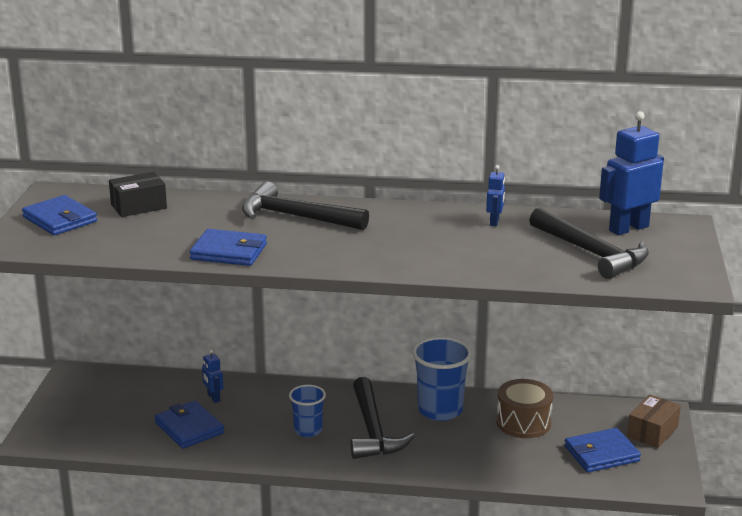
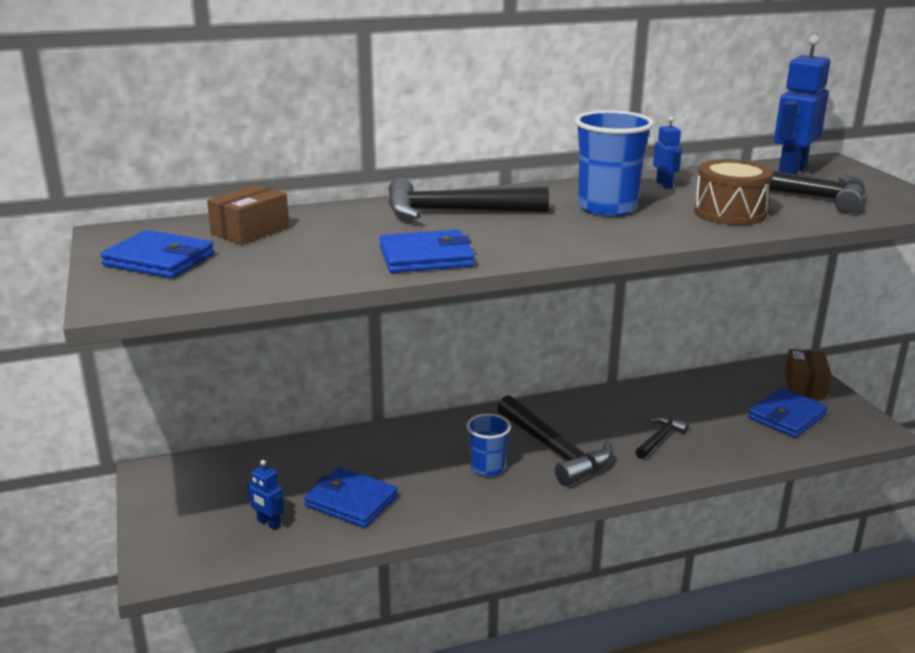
camera: 25 degrees left, 0 degrees up
black box [109,172,167,217] -> brown box [207,184,289,245]
blue robot [202,349,223,403] -> blue robot moved to [247,460,284,530]
blue cup [412,337,472,421] -> blue cup moved to [574,110,654,216]
brown drum [496,379,553,438] -> brown drum moved to [694,159,773,225]
none -> black hammer [635,416,689,459]

